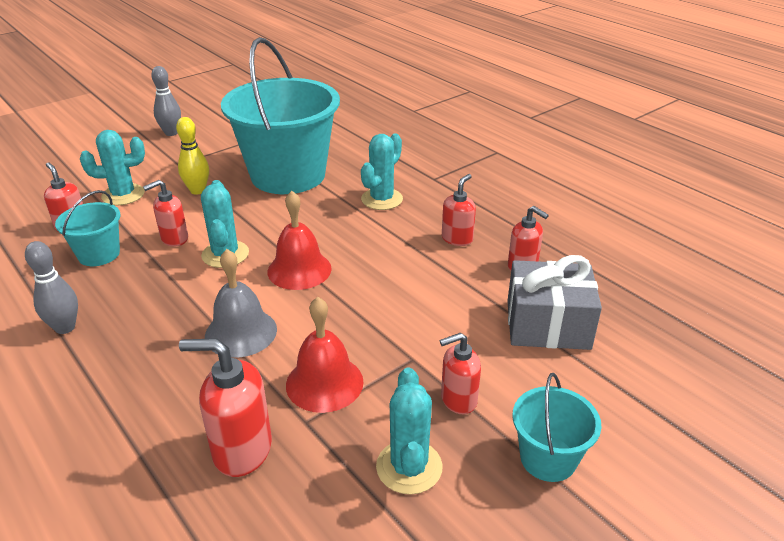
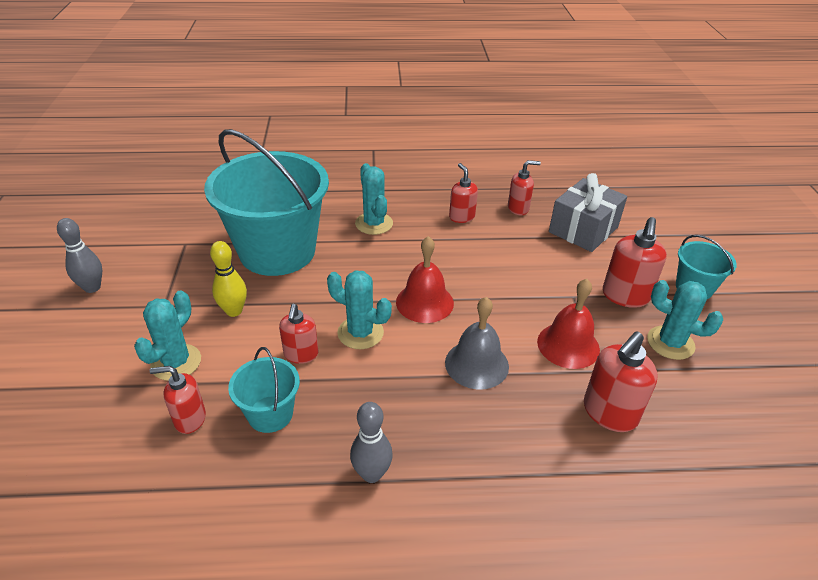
camera: 55 degrees left, 5 degrees up
red soap dispenser [440,333,481,414] -> red soap dispenser [603,217,667,308], size x1.53

